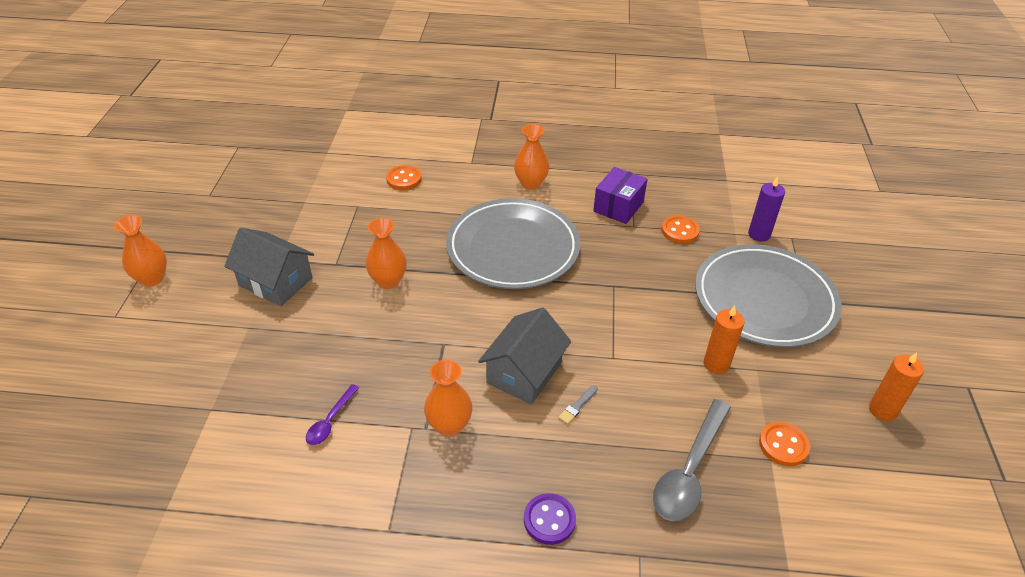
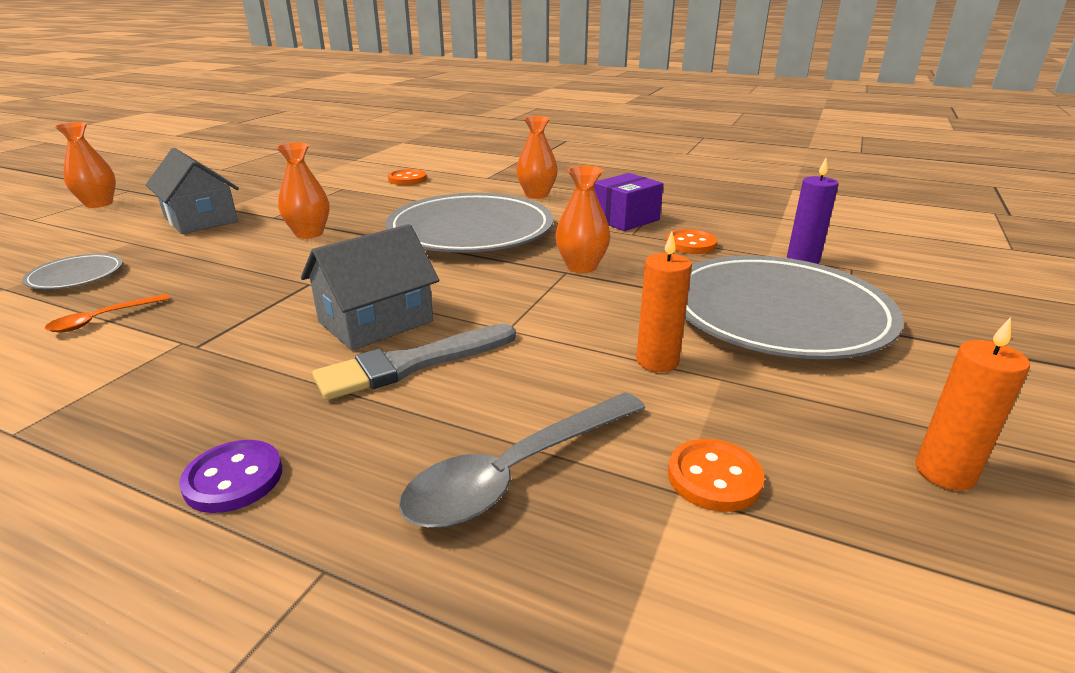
camera: 20 degrees right, 15 degrees down
purple spoon [306,384,359,445] -> orange spoon [45,294,170,332]
orange vase [424,360,472,437] -> orange vase moved to [556,165,611,273]
grey brush [558,385,598,424] -> grey brush [312,324,516,400], size x2.41
none -> grey plate [22,254,123,289]

